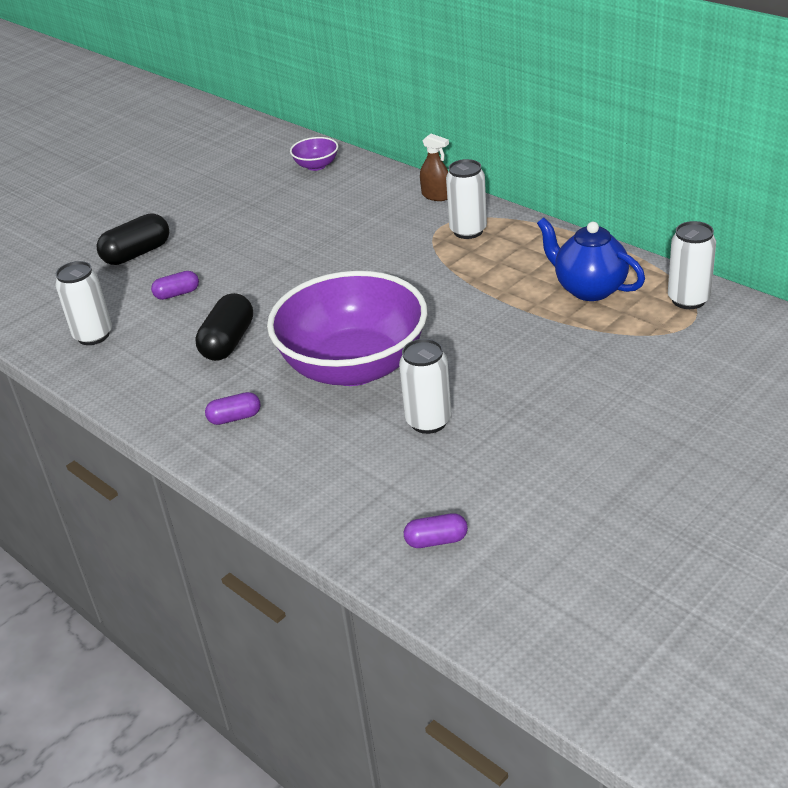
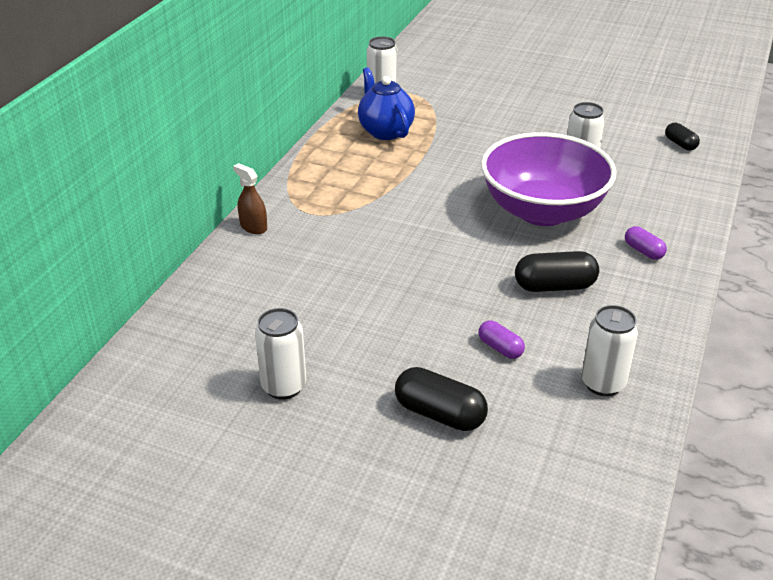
camera: 115 degrees left, 0 degrees up
purple bowl [290,137,338,171] -> none
purple capsule [404,513,468,548] -> black capsule [665,123,700,151]
brown spray bottle [420,134,449,201] -> brown spray bottle turned 60 degrees counterclockwise [233,163,267,234]
white can [446,159,487,239] -> white can moved to [255,308,306,400]
blue teapot [537,218,645,301] -> blue teapot turned 135 degrees clockwise [358,67,415,140]

